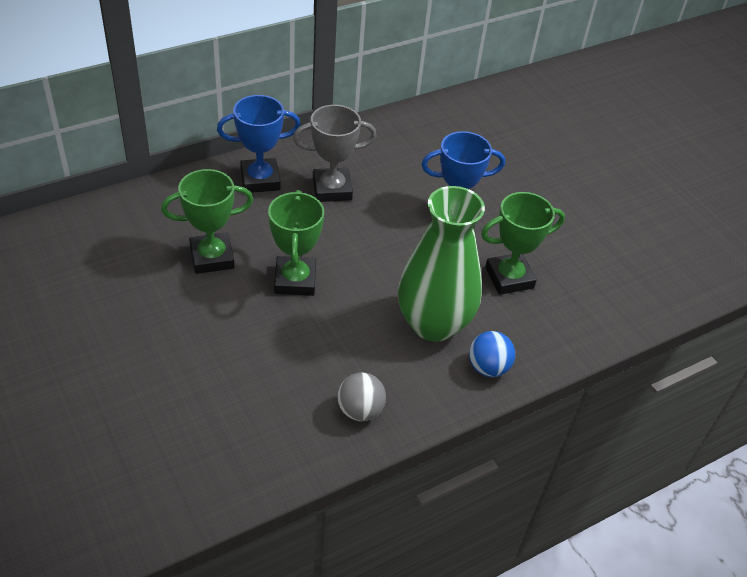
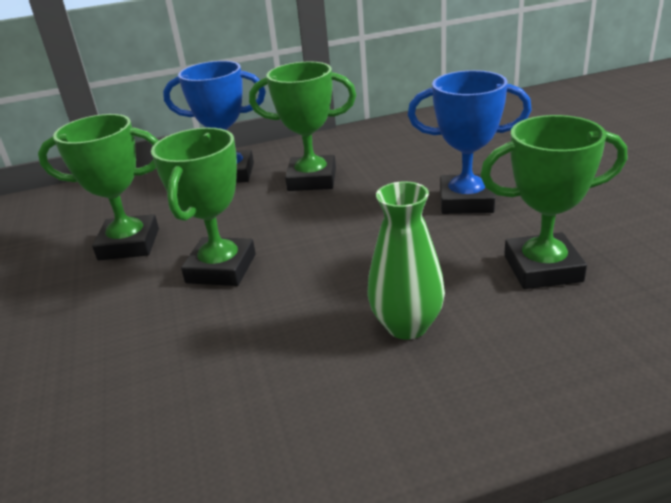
camera: 20 degrees right, 15 degrees down
grey trophy [293,105,376,202] -> green trophy [249,61,356,191]
grey ball [337,372,386,421] -> none
green vase [398,186,485,342] -> green vase [367,181,445,340], size x0.57
blue ball [469,331,515,377] -> none

